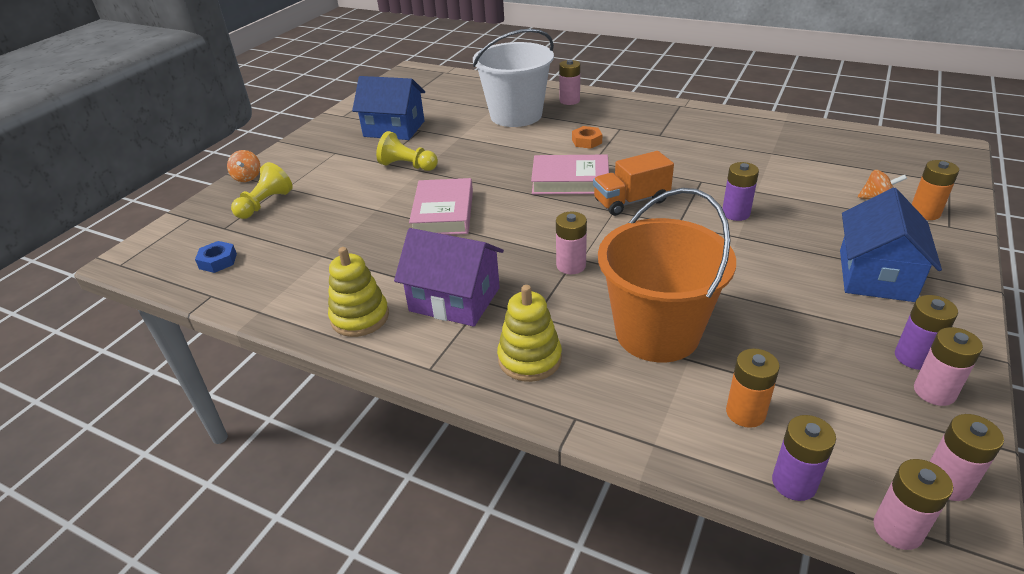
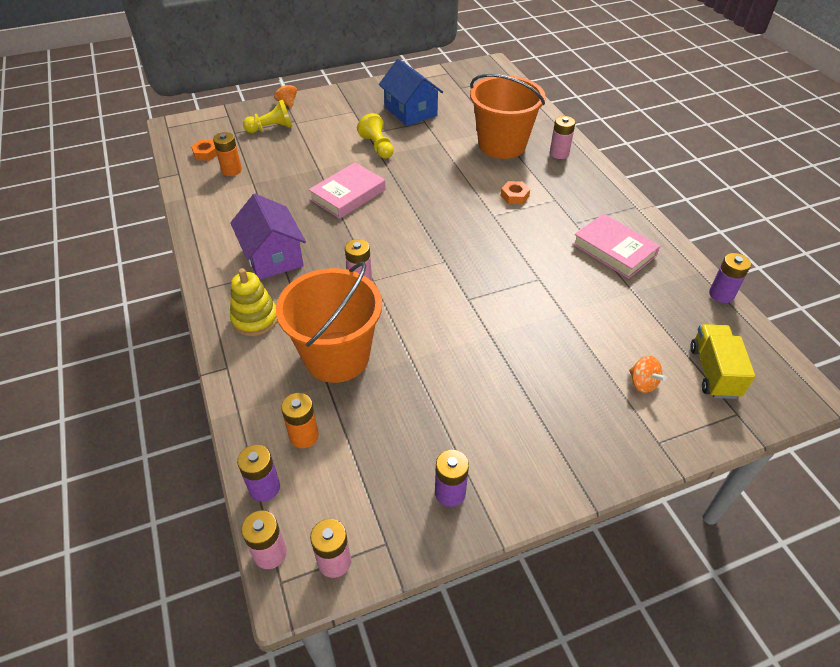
camera: 40 degrees right, 10 degrees up
blue nut [195,241,237,273] -> orange nut [191,140,217,161]
orange spinning top [227,150,260,182] -> orange spinning top turned 120 degrees clockwise [274,79,297,108]
yellow stacking toy [328,247,389,337] -> none
white bucket [473,29,554,127] -> orange bucket [470,74,545,159]
pink book [531,155,609,194] -> pink book moved to [572,213,660,279]
orange truck [593,151,674,216] -> none
purple battery [722,162,759,221] -> purple battery moved to [709,253,751,303]
blue house [840,188,942,302] -> none
orange battery [912,160,959,220] -> orange battery moved to [213,132,242,176]
pink battery [914,327,983,406] -> none
none -> yellow truck [690,324,755,399]

